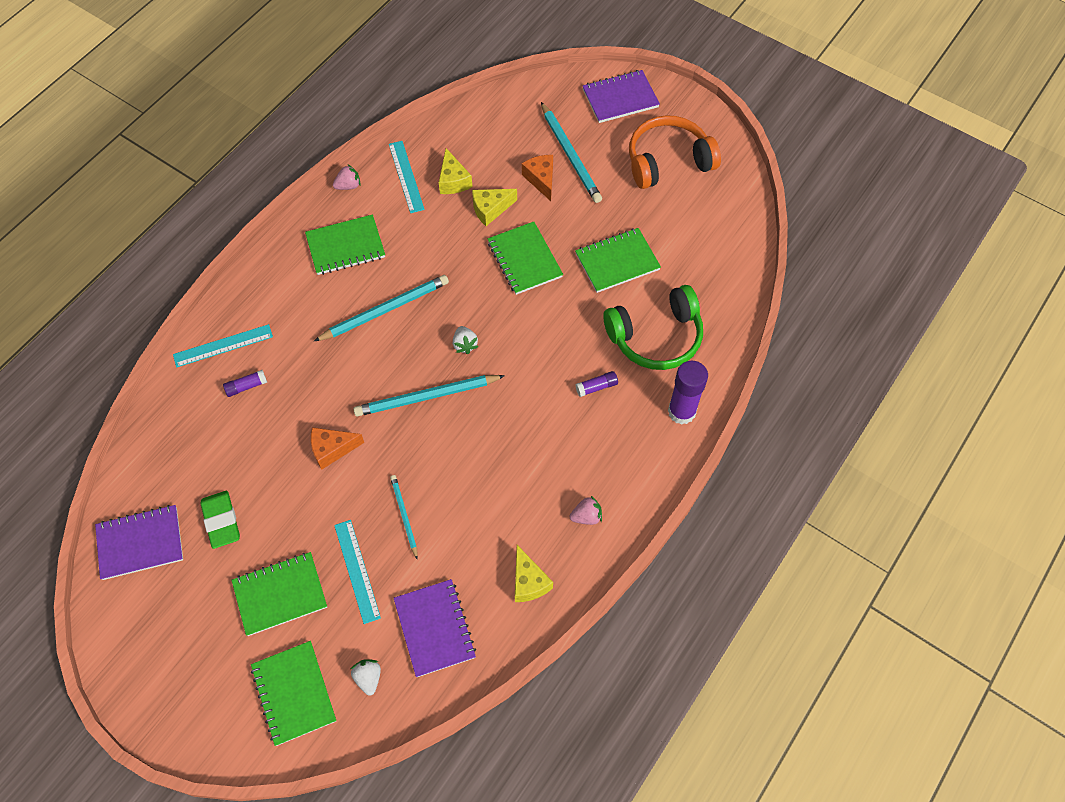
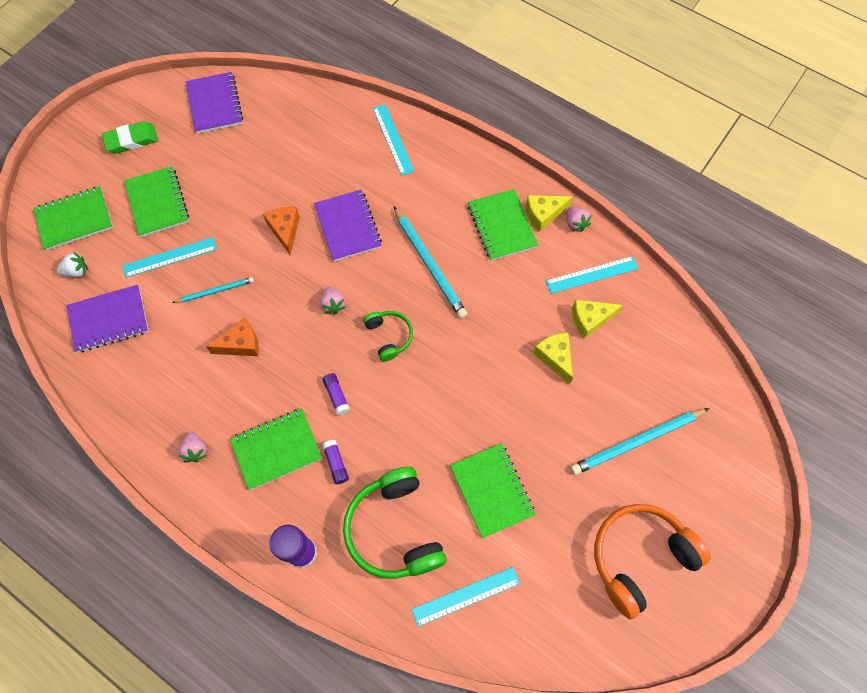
camera: 90 degrees right, 5 degrees up
green eraser [200,491,240,549] -> green eraser moved to [102,121,158,153]
purple glue stick [223,370,267,397] -> purple glue stick moved to [322,373,350,415]
turquoise pencil [353,375,505,417] -> pink strawberry [320,287,346,314]
white strawberry [453,326,478,354] -> green headphones [363,311,413,362]
green notebook [488,221,563,295] -> green notebook moved to [230,408,322,490]
yellow cheese [515,545,553,602] -> yellow cheese moved to [526,195,573,232]
orange cheese [522,155,553,201] -> orange cheese moved to [206,318,259,356]
purple notebook [583,70,660,123] -> purple notebook moved to [314,189,382,261]
orange headphones [629,115,721,189] -> orange headphones turned 105 degrees counterclockwise [594,504,711,619]
none -> turquoise ruler [412,567,520,627]

